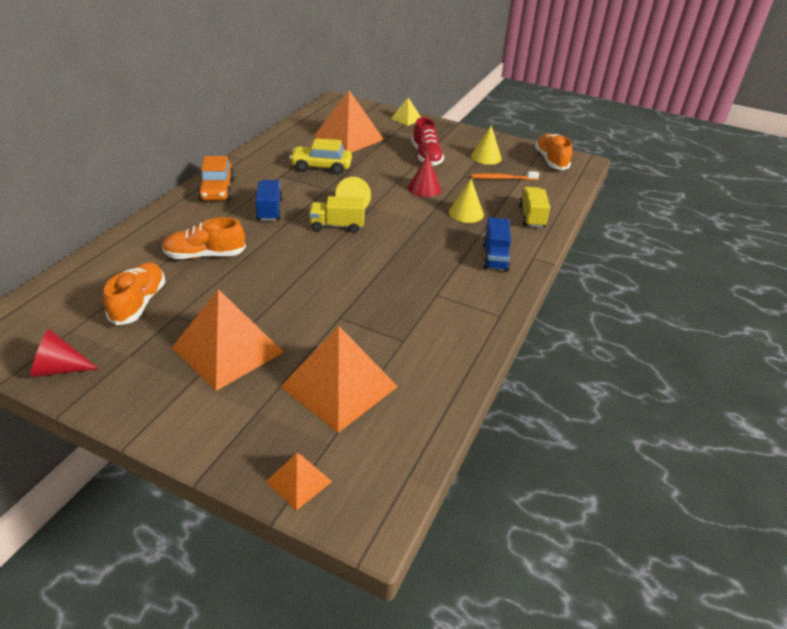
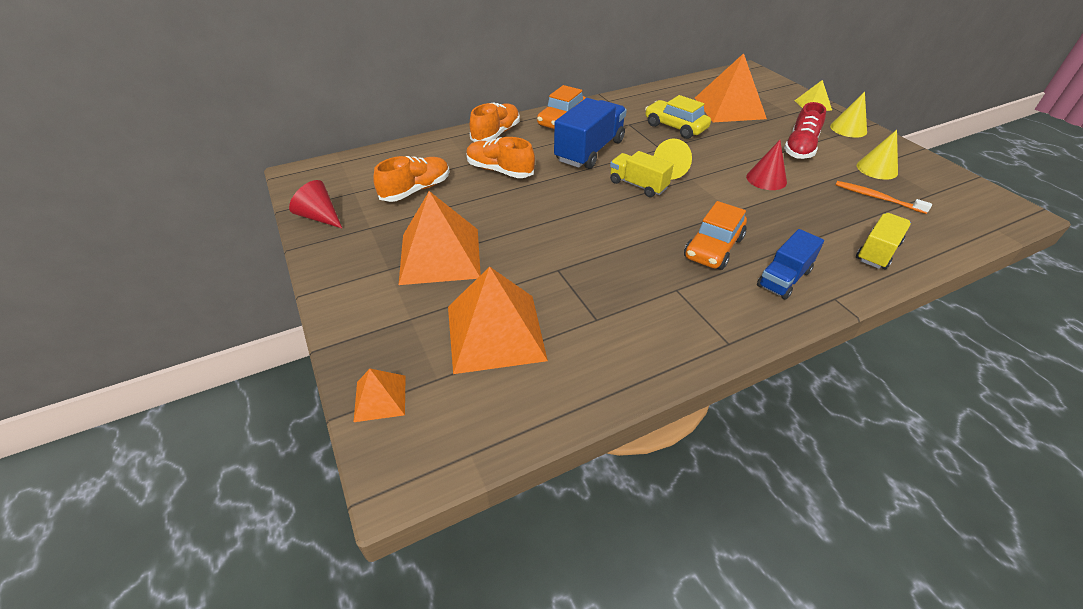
camera: 40 degrees right, 5 degrees up
blue truck [255,180,283,221] -> blue truck [554,98,627,169], size x1.63
yellow cone [449,179,484,223] -> yellow cone moved to [830,92,867,138]
orange shoe [535,134,572,170] -> orange shoe moved to [470,103,520,142]
none -> orange car [684,201,747,270]

